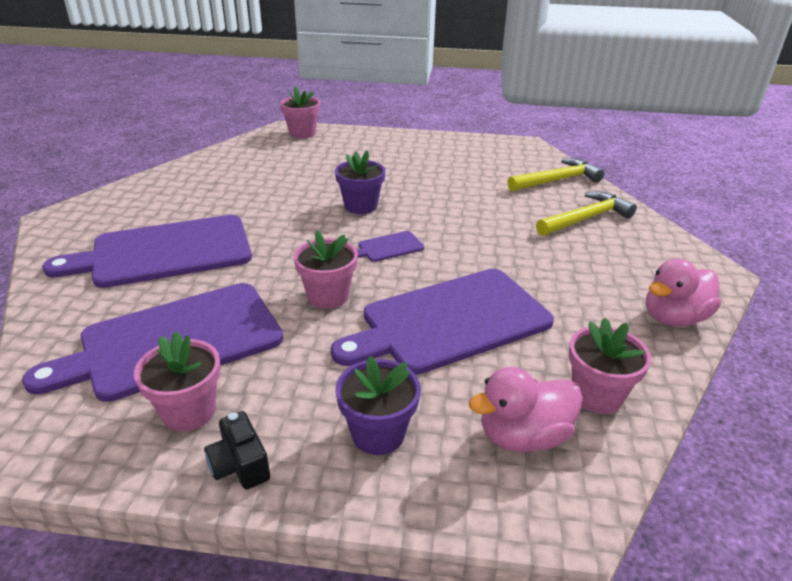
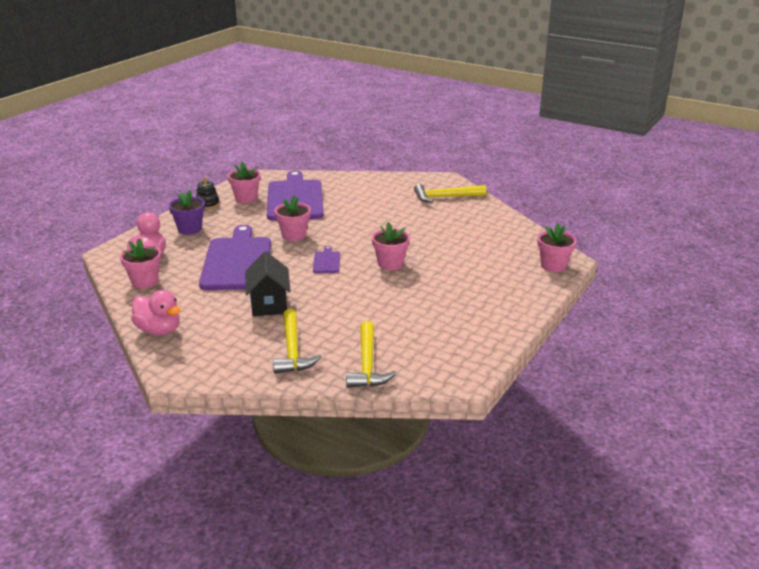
camera: 115 degrees right, 5 degrees down
purple cutting board [42,215,252,288] -> none
black camera [204,411,270,490] -> black stacking toy [196,177,220,209]
purple flower pot [335,150,385,214] -> pink flower pot [372,222,410,270]
pink duck [646,259,721,327] -> pink duck turned 135 degrees clockwise [131,290,181,335]
none -> black house [245,251,290,316]
none -> yellow hammer [414,184,487,203]

